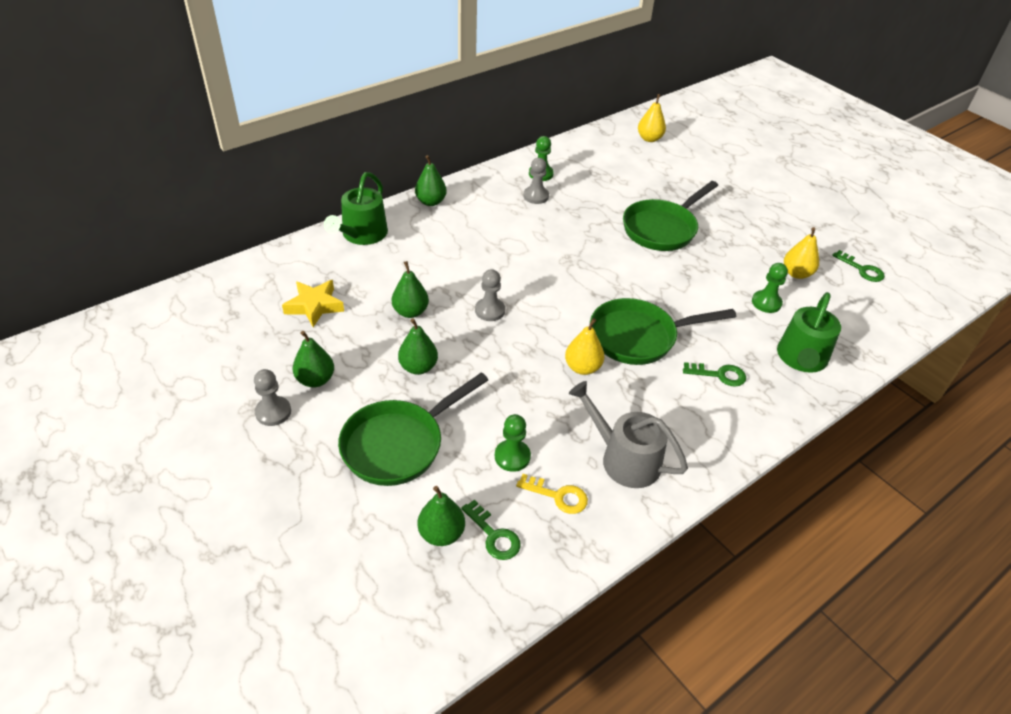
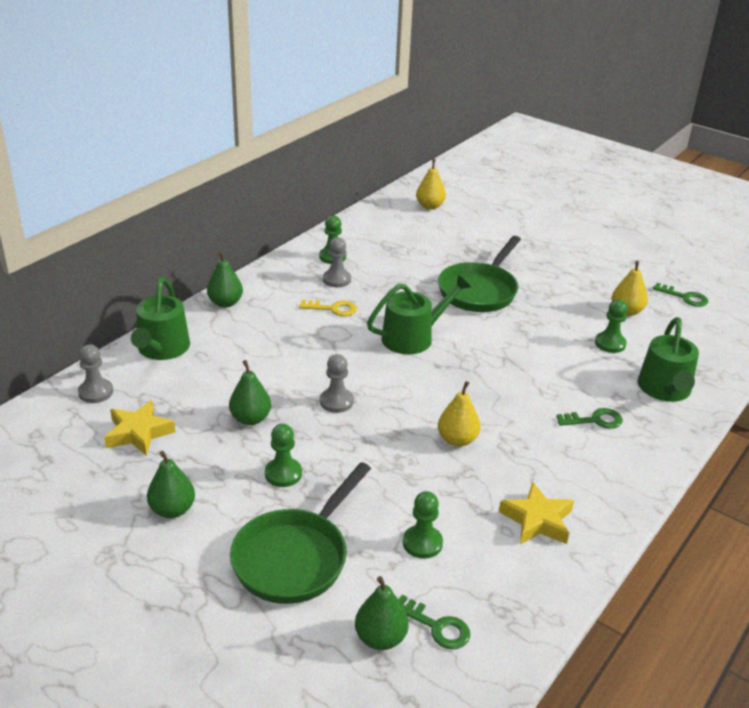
camera: 15 degrees left, 10 degrees down
grey pawn [254,369,291,426] -> grey pawn moved to [78,344,113,403]
green pear [398,318,438,375] -> green pawn [265,424,302,487]
yellow key [516,474,588,514] -> yellow key moved to [299,300,357,316]
grey watering can [569,381,688,488] -> yellow star [499,482,574,544]
green pan [590,298,736,365] -> none
none -> green watering can [367,274,471,355]

